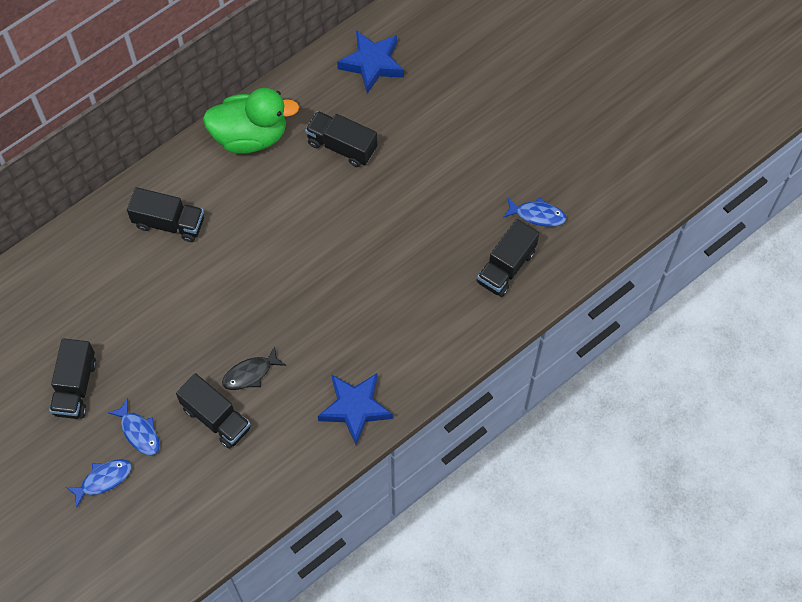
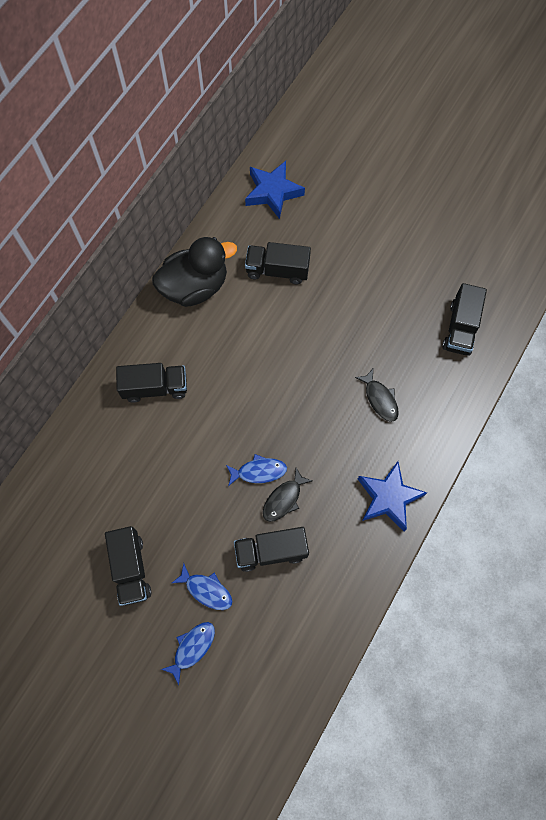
camera: 20 degrees left, 5 degrees up
black truck [176,373,251,449] -> black truck turned 150 degrees clockwise [234,527,309,572]
green duck [203,88,299,154] -> black duck [152,237,237,307]
blue fish [503,197,567,227] -> blue fish moved to [226,454,287,486]
none -> black fish [355,369,399,422]

